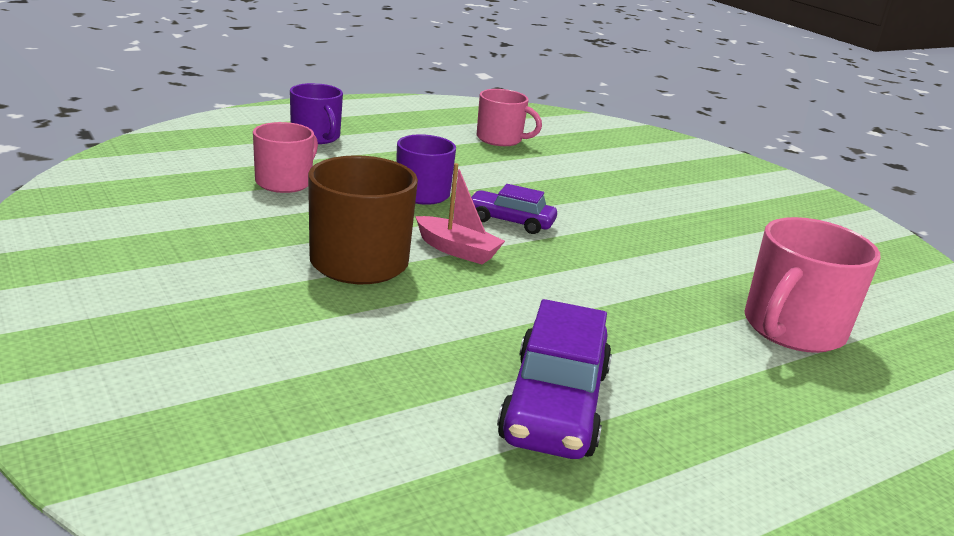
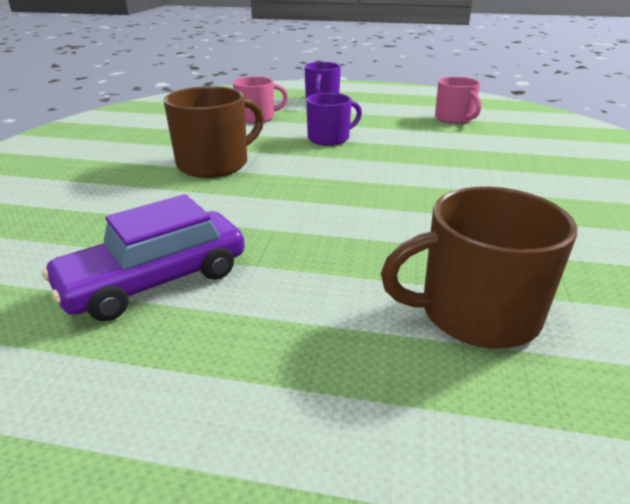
camera: 45 degrees right, 5 degrees up
pink boat [415,163,505,264] -> none
purple car [471,184,557,234] -> none
pink mug [744,217,881,353] -> brown mug [381,187,577,349]

